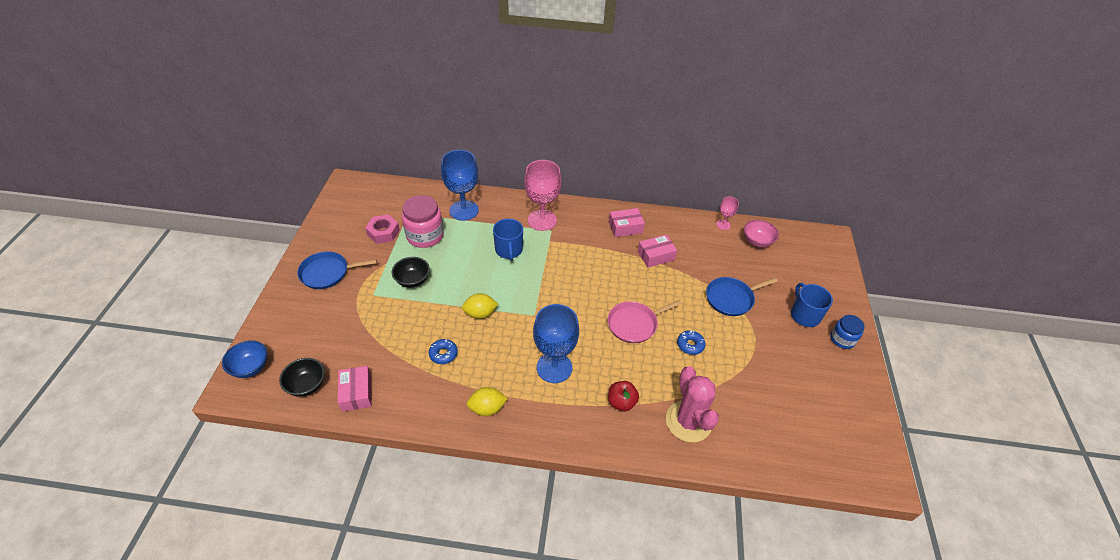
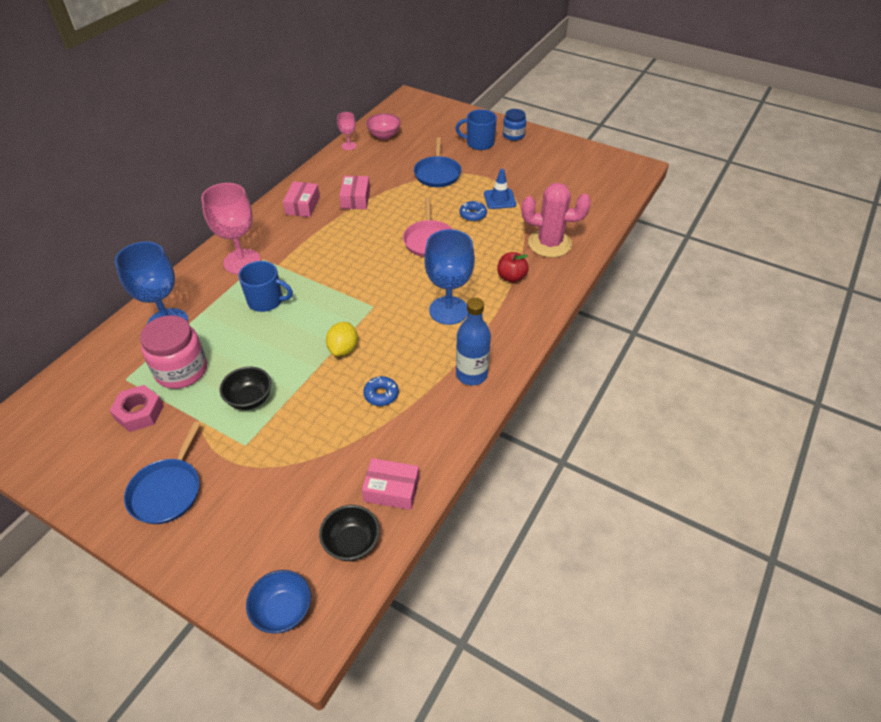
camera: 65 degrees left, 0 degrees up
yellow lemon [466,387,508,416] -> blue bottle [456,298,491,385]
none -> blue traffic cone [484,169,516,209]

